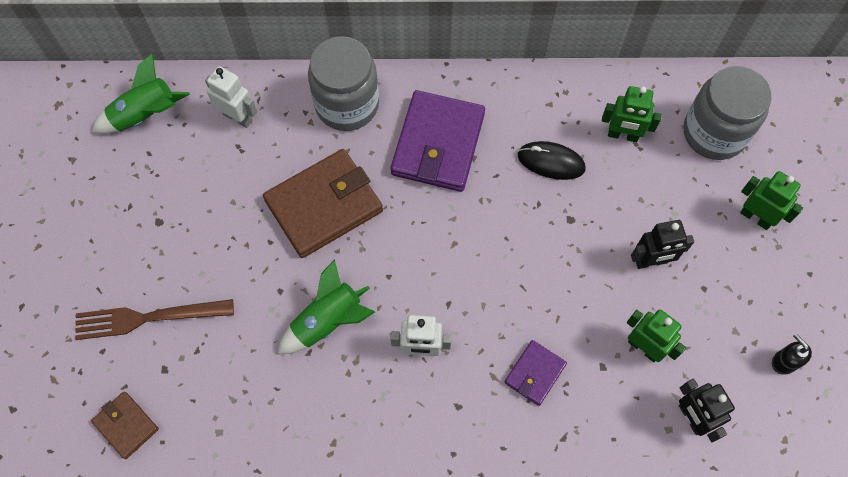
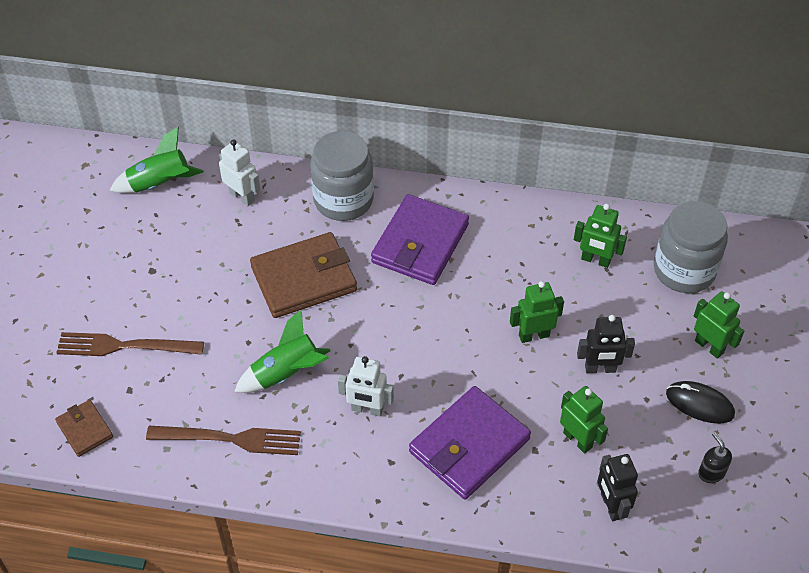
camera: 10 degrees right, 15 degrees down
purple wallet [505,340,567,406] -> purple wallet [409,386,531,499], size x1.96
black mouse [518,141,585,180] -> black mouse moved to [666,381,735,424]
none -> brown fork [146,426,301,455]
none -> green robot [510,281,564,343]

